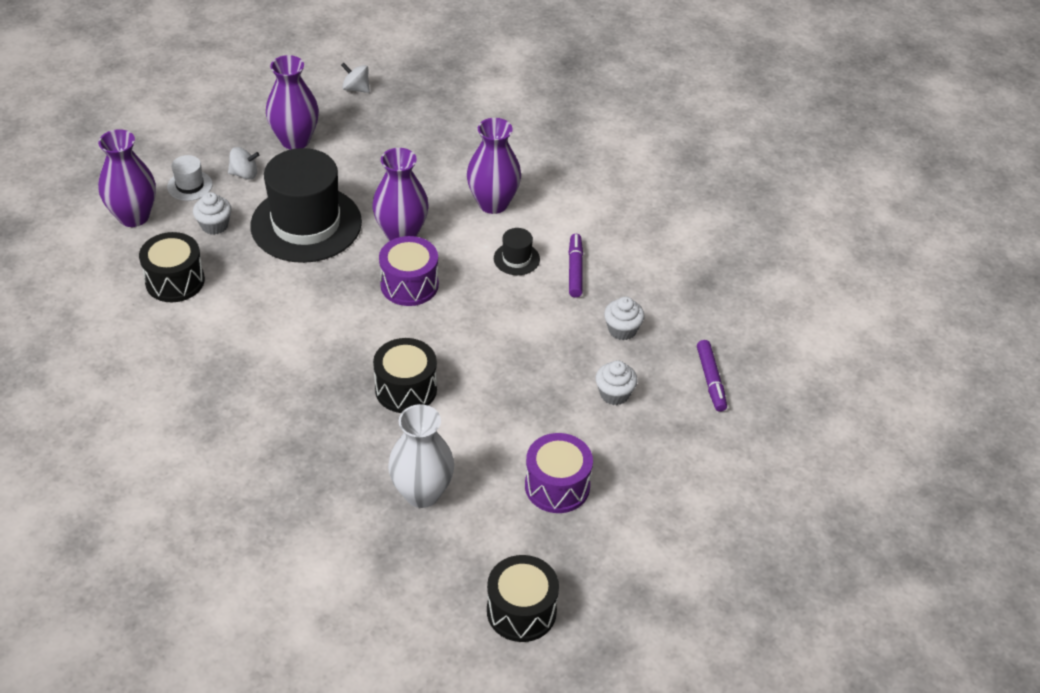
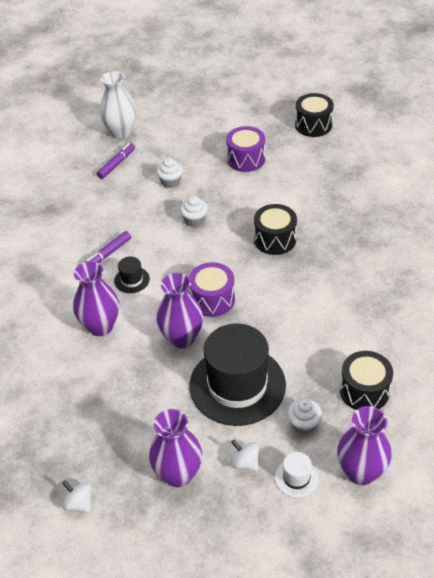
camera: 135 degrees left, 0 degrees up
white spinning top [341,63,370,93] -> white spinning top turned 150 degrees clockwise [62,480,91,512]
white vase [388,404,454,508] -> white vase moved to [100,71,136,139]
white cupcake [604,297,645,340] -> white cupcake moved to [180,196,208,227]

